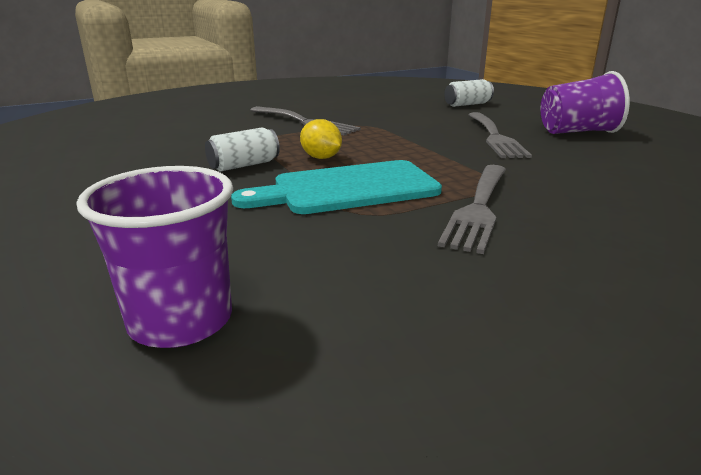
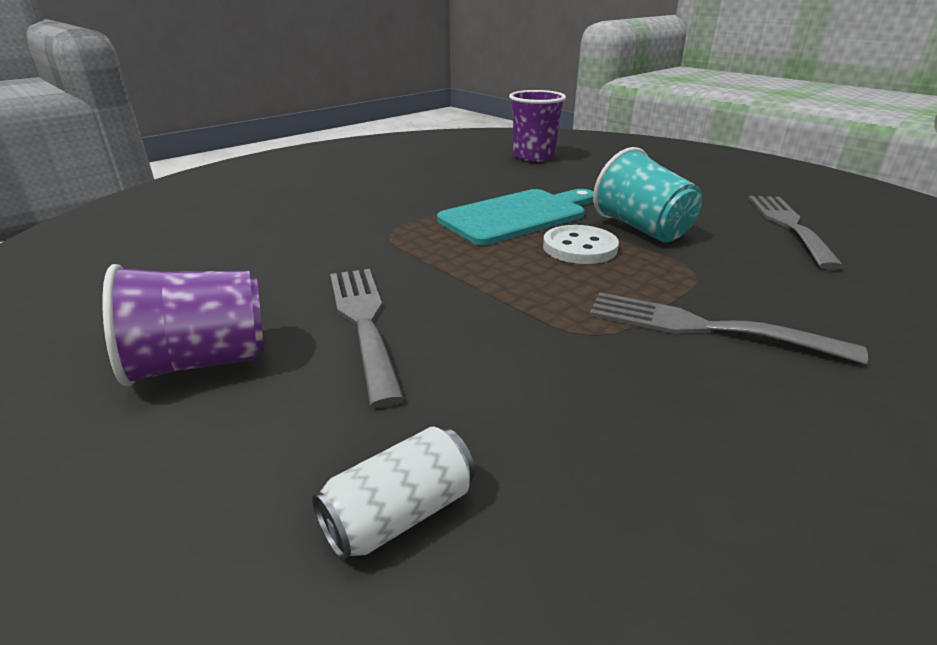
camera: 165 degrees right, 5 degrees up
white can [205,128,280,171] -> turquoise cup [593,147,702,242]
yellow lemon [300,119,342,159] -> white button [543,225,619,264]
grey fork [438,165,506,254] -> grey fork moved to [748,196,844,270]

